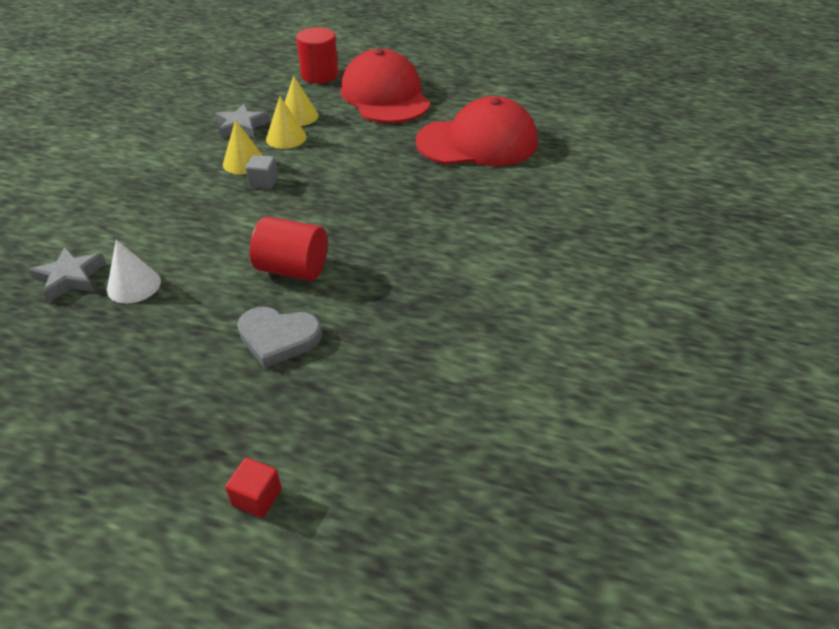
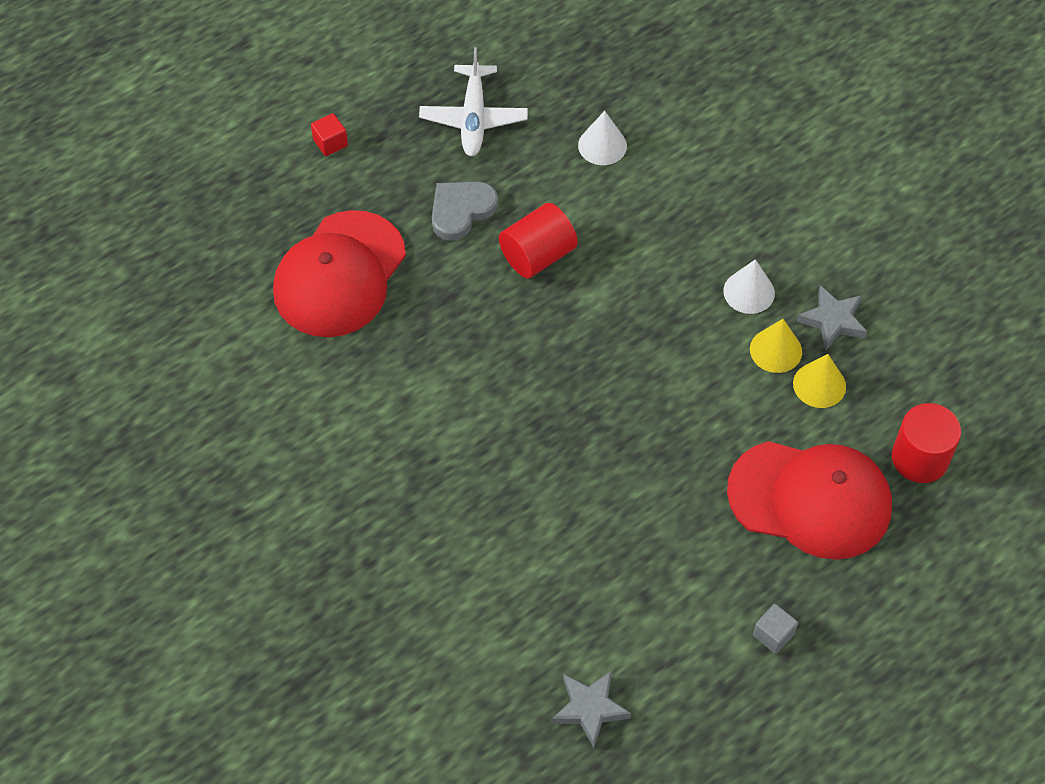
camera: 125 degrees right, 15 degrees up
grey star [29,247,106,302] -> grey star moved to [552,671,631,748]
yellow cone [223,120,263,174] -> white cone [723,259,775,314]
grey cube [245,155,278,189] -> grey cube moved to [753,604,798,654]
red cap [416,96,538,166] -> red cap moved to [273,210,406,337]
none -> white plane [419,47,528,156]

